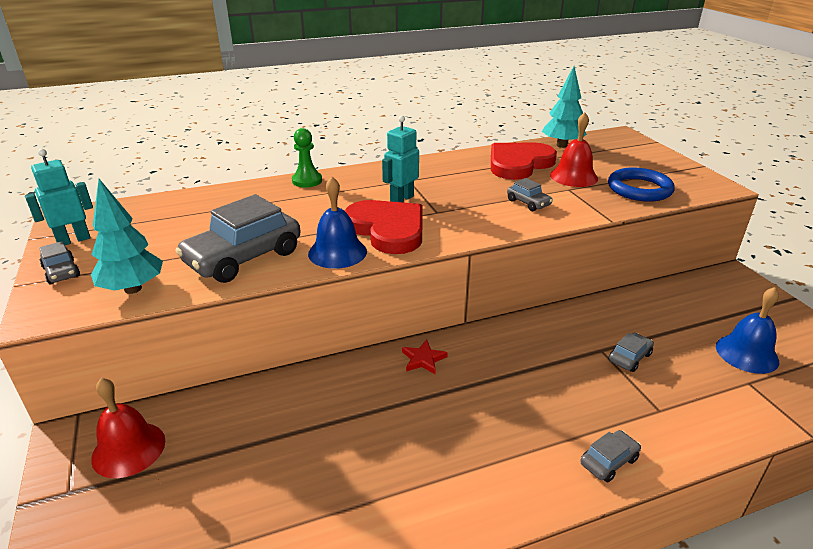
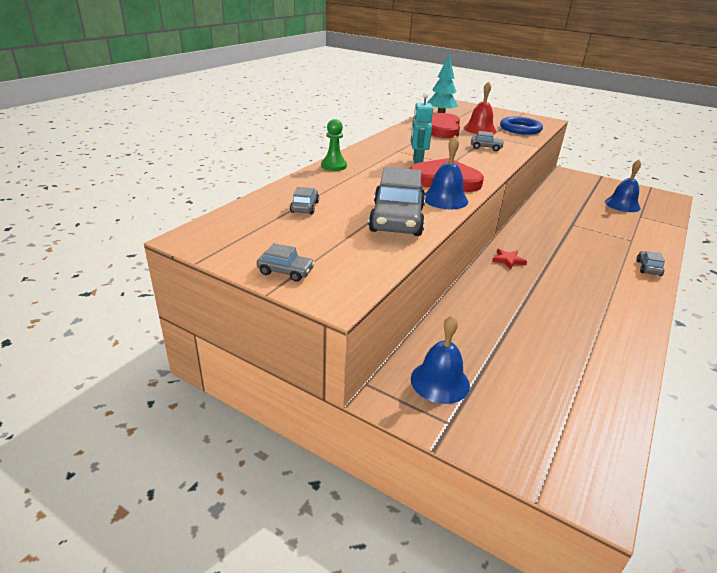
camera: 40 degrees left, 0 degrees up
turquoise robot [25,149,93,245] -> none
turquoise tree [91,179,163,294] -> none
red bell [91,377,165,478] -> blue bell [411,315,470,404]
grey car [608,333,654,372] -> grey car moved to [290,187,319,214]

